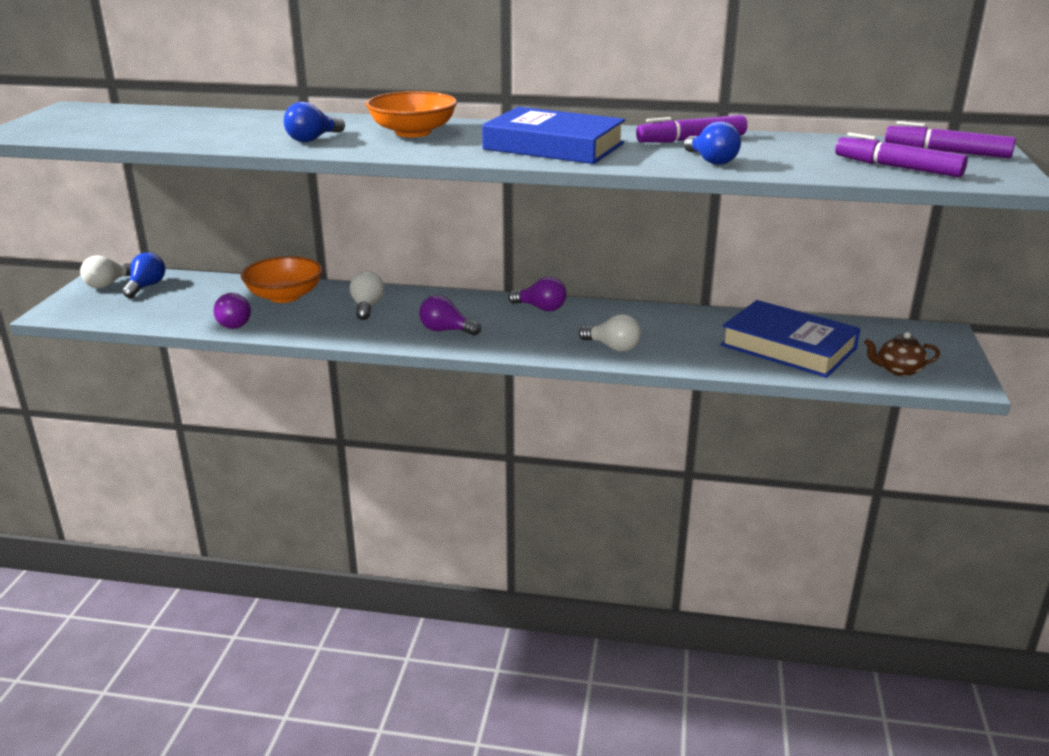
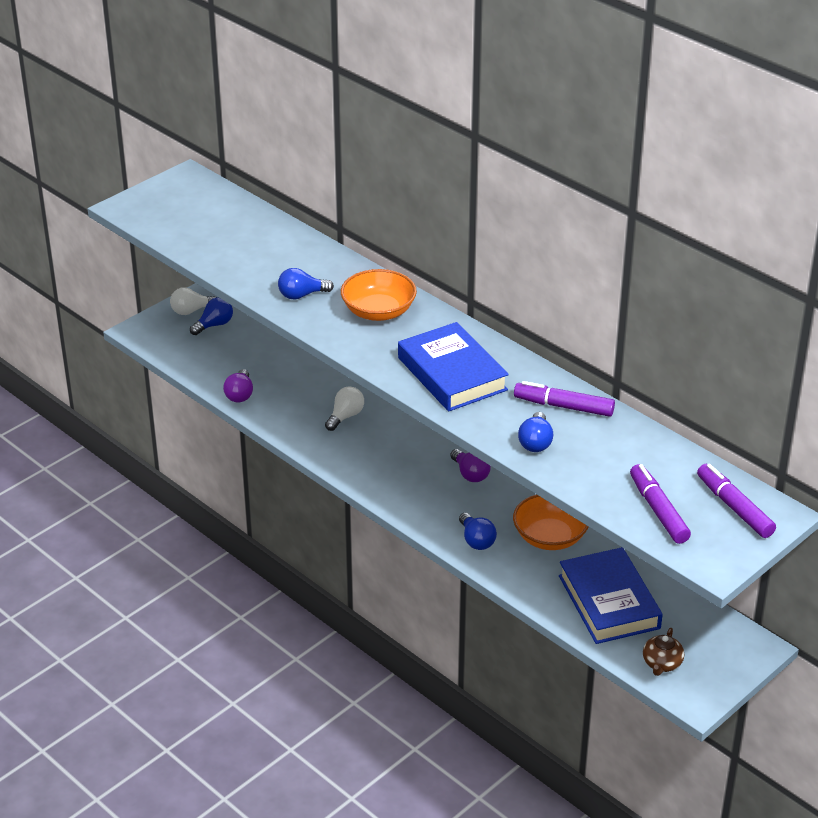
camera: 35 degrees right, 10 degrees up
orange bowl [241,256,322,303] -> orange bowl moved to [513,494,588,550]
purple light bulb [419,295,481,336] -> none
white light bulb [579,314,641,352] -> blue light bulb [459,513,497,550]
brown teapot [864,332,940,376] -> brown teapot turned 105 degrees counterclockwise [643,628,684,676]

